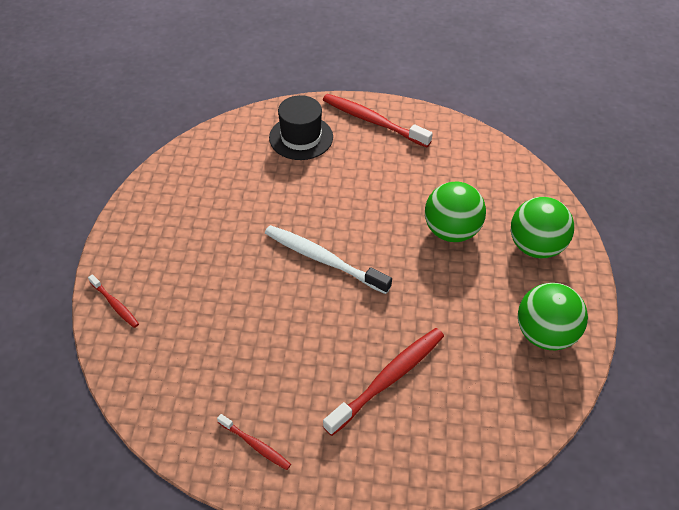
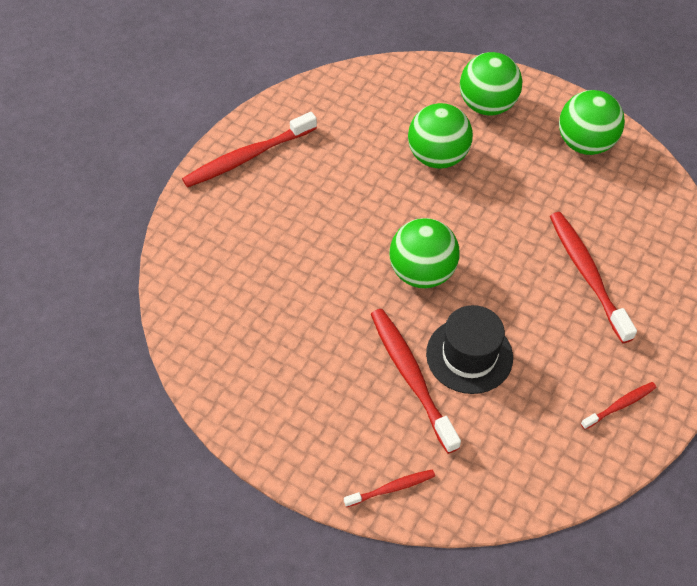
camera: 65 degrees left, 5 degrees up
white toothbrush [265,225,392,294] -> green ball [389,218,460,288]
black hat [269,95,333,160] -> black hat moved to [426,305,513,394]
none -> red toothbrush [371,309,461,454]

